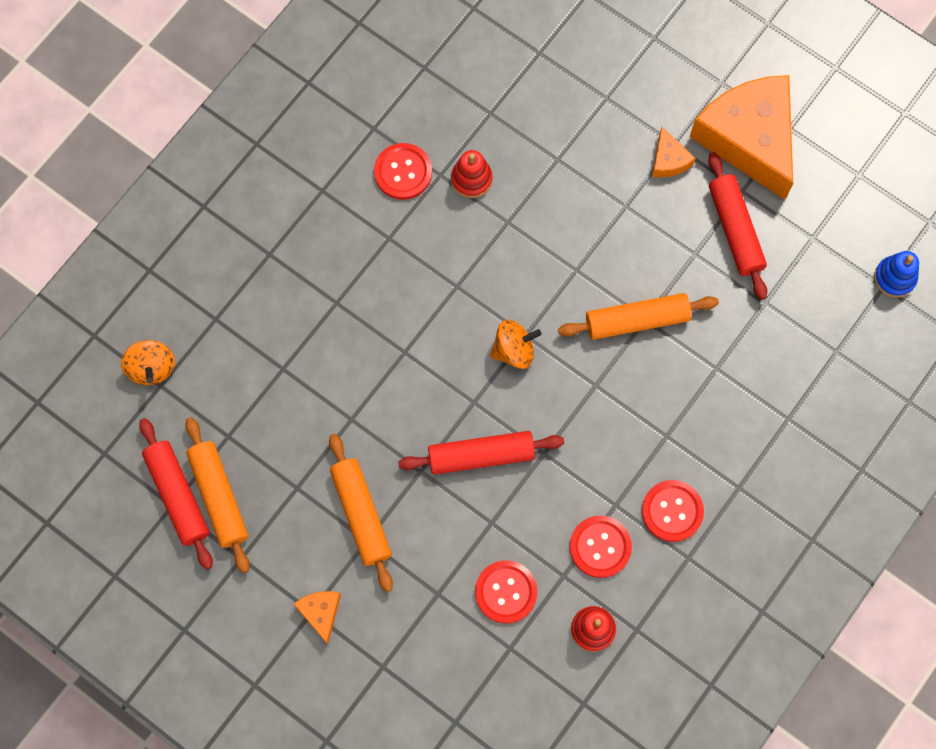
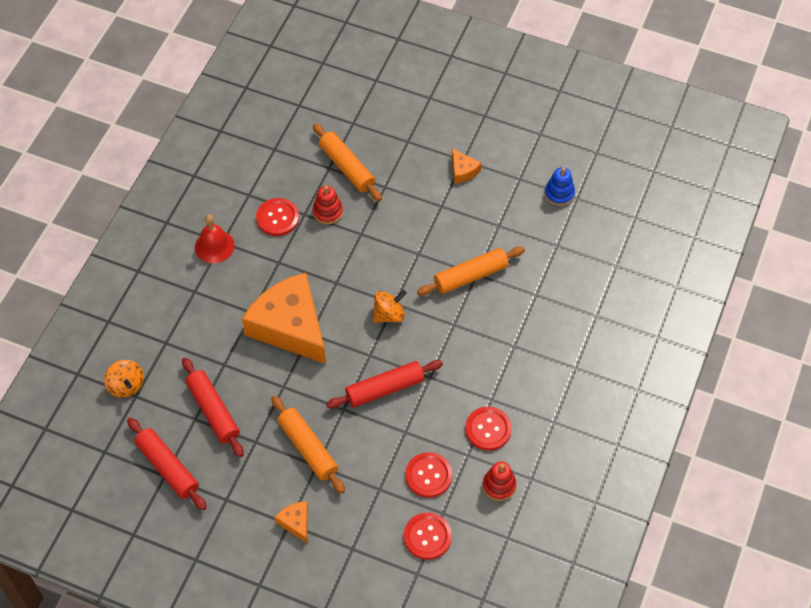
camera: 15 degrees left, 15 degrees down
orange rolling pin [185,417,250,573] -> orange rolling pin moved to [313,123,382,201]
red button [642,480,704,542] -> red button moved to [404,513,452,560]
orange cheese [690,75,793,200] -> orange cheese moved to [242,273,326,364]
red rolling pin [708,152,767,300] -> red rolling pin moved to [182,357,244,457]
blue stacking toy [874,251,919,298] -> blue stacking toy moved to [545,167,575,206]
none -> red bell [195,214,235,263]

